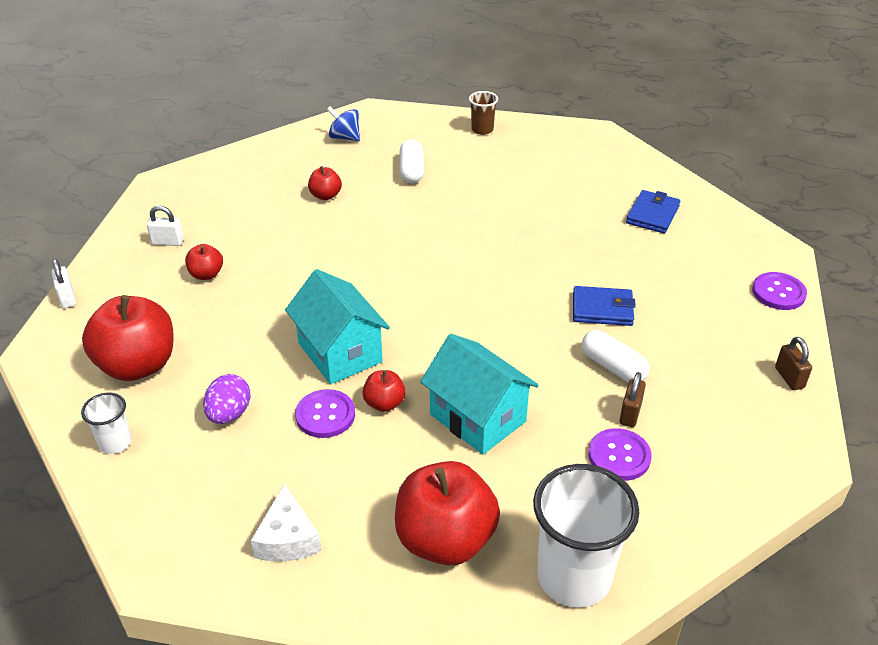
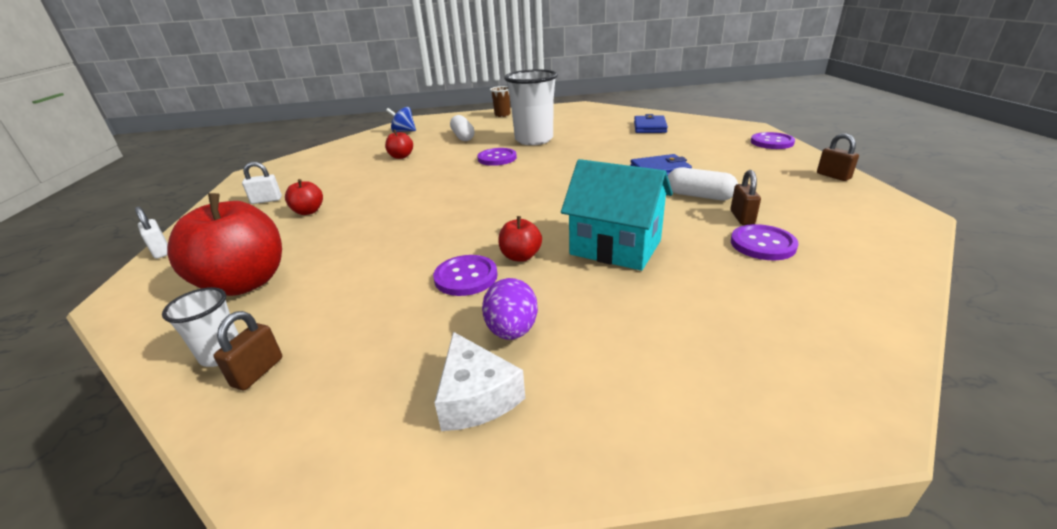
camera: 15 degrees left, 10 degrees down
purple egg [203,374,251,424] -> purple egg moved to [482,278,538,340]
turquoise house [285,269,390,384] -> none
red apple [395,461,500,566] -> none
white cup [533,464,639,608] -> white cup moved to [504,69,558,145]
none -> brown padlock [213,311,282,390]
none -> purple button [477,148,517,166]

